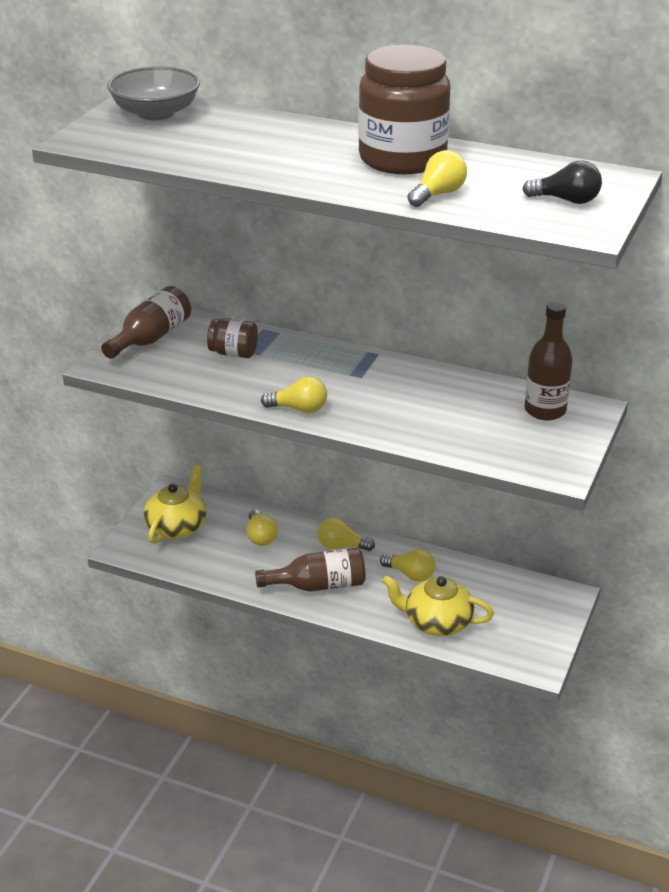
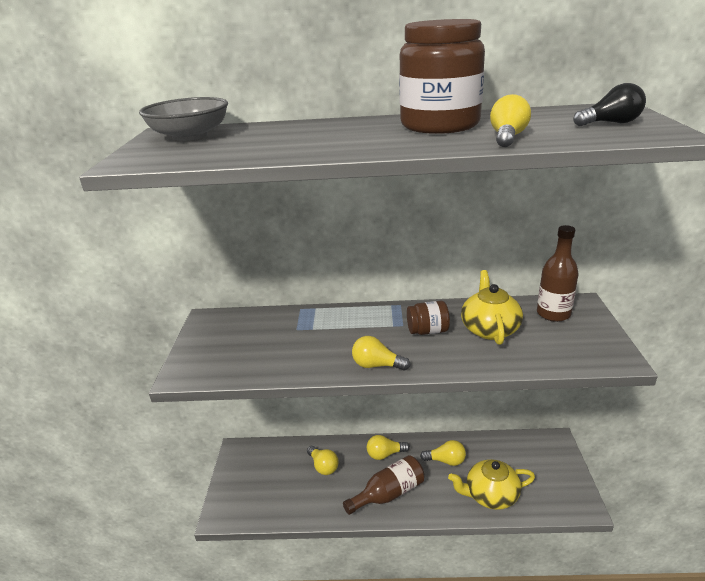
camera: 20 degrees left, 5 degrees down
brown bottle [101,286,191,359] -> none
yellow teapot [144,465,206,544] -> yellow teapot moved to [461,270,523,345]
brown jar [207,318,258,358] -> brown jar moved to [407,301,450,335]
yellow light bulb [261,376,327,413] -> yellow light bulb turned 150 degrees counterclockwise [352,336,411,371]

